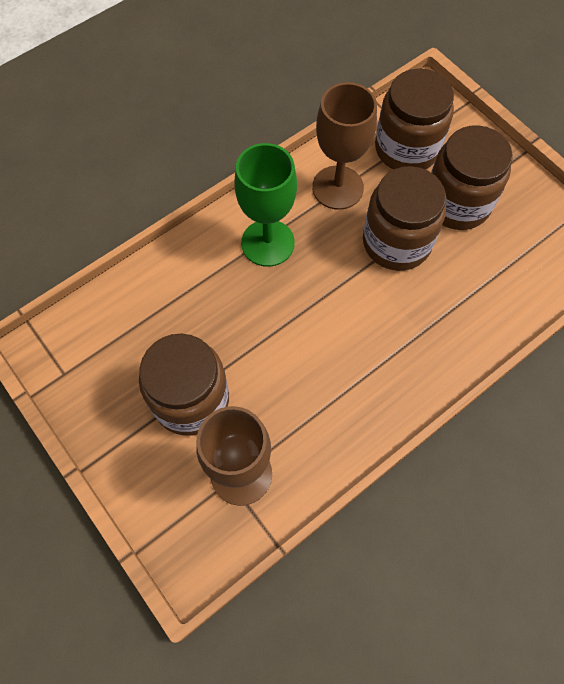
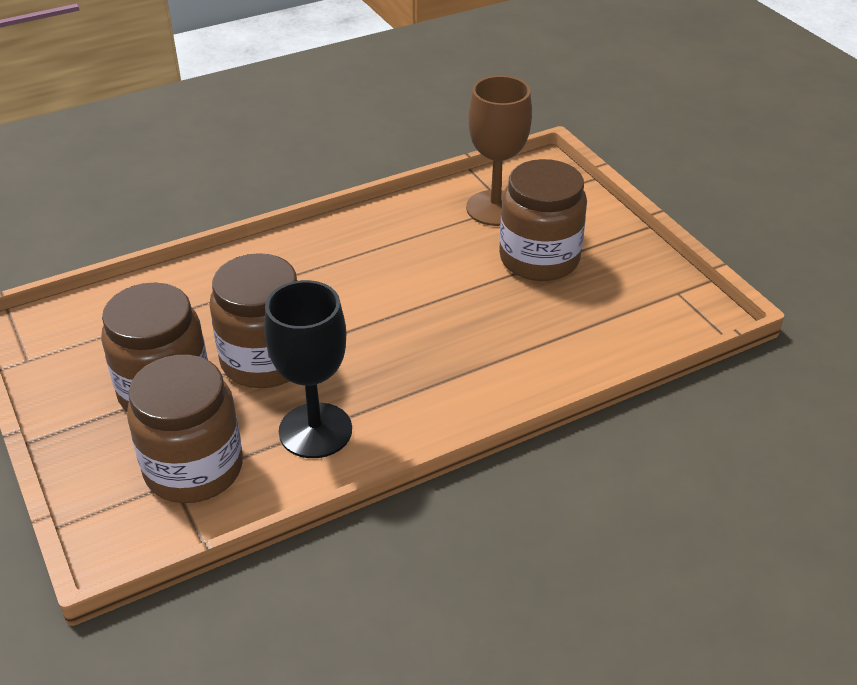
camera: 170 degrees left, 25 degrees down
green goblet [234,143,297,267] -> none
brown goblet [312,82,377,210] -> black goblet [264,280,352,458]

